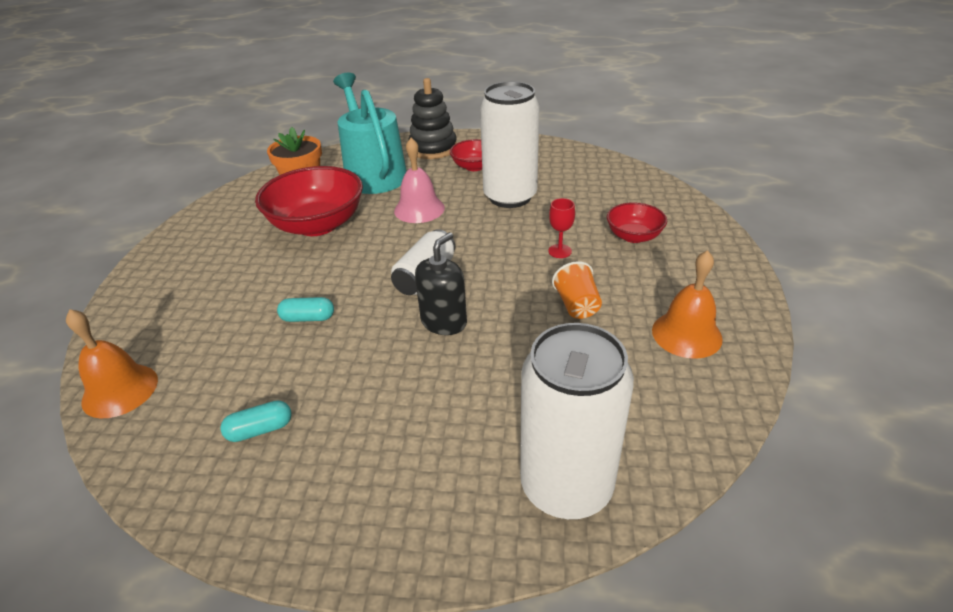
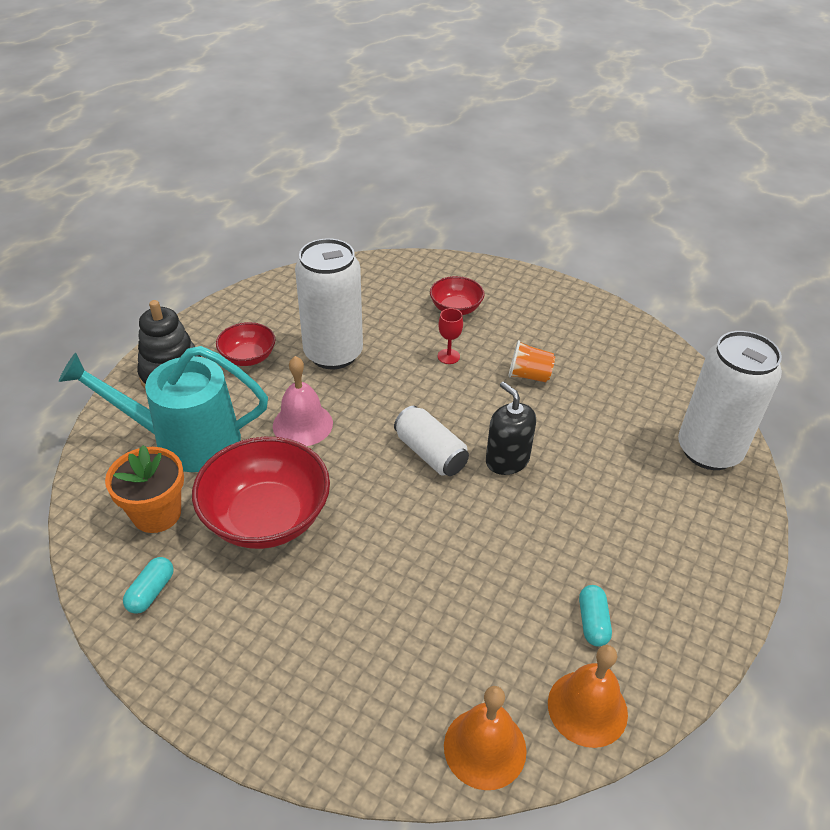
camera: 70 degrees left, 5 degrees up
turquoise capsule [277,297,334,322] -> turquoise capsule moved to [123,557,174,614]
orange bell [652,250,723,359] -> orange bell moved to [548,645,628,748]

